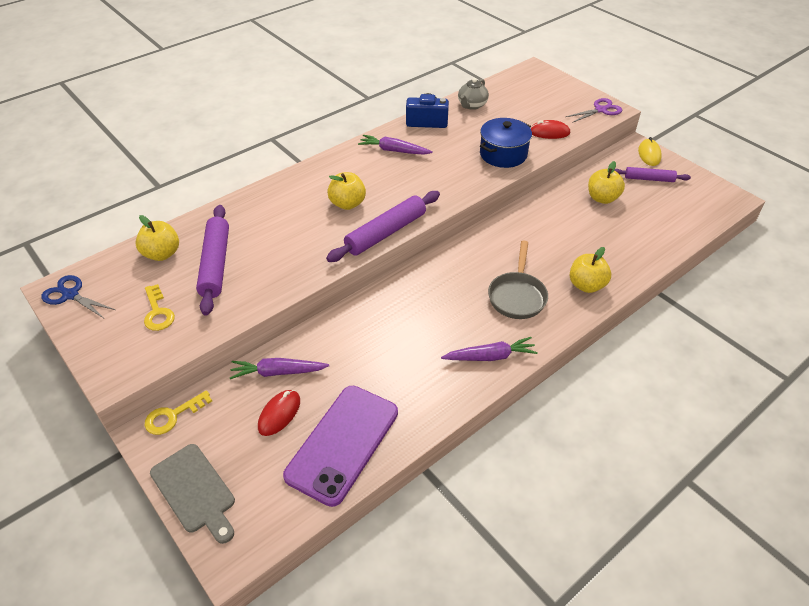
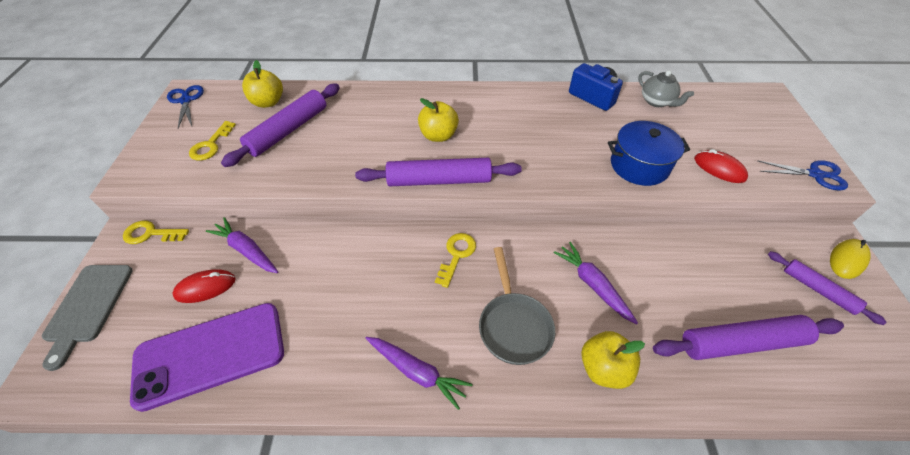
camera: 40 degrees right, 5 degrees up
purple carrot [358,135,433,155] -> purple carrot moved to [553,242,638,325]
grey teapot [458,78,489,110] -> grey teapot turned 105 degrees counterclockwise [638,71,694,107]
grey pan [488,240,548,319] -> grey pan turned 60 degrees counterclockwise [479,247,555,365]
purple scissors [565,98,622,123] -> blue scissors [757,160,848,191]
yellow apple [588,161,625,204] -> none
none -> yellow key [435,233,476,288]
none -> purple rolling pin [653,315,844,360]

